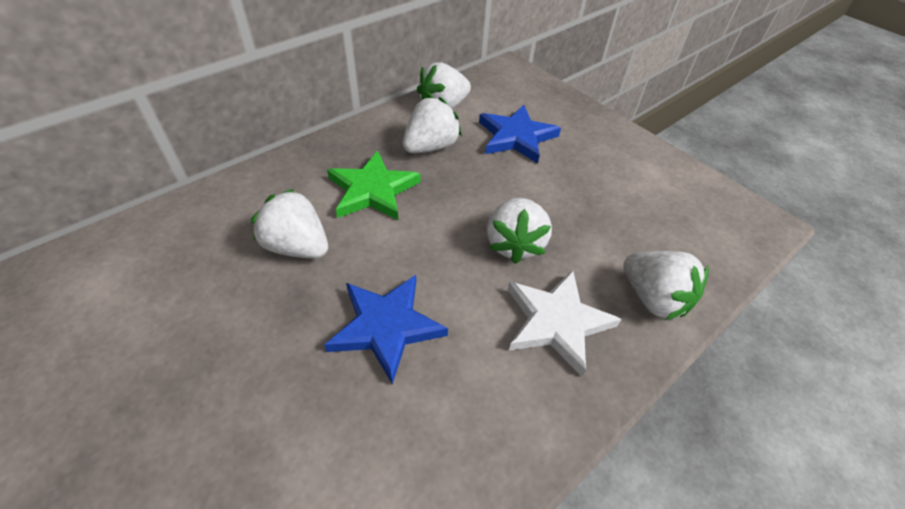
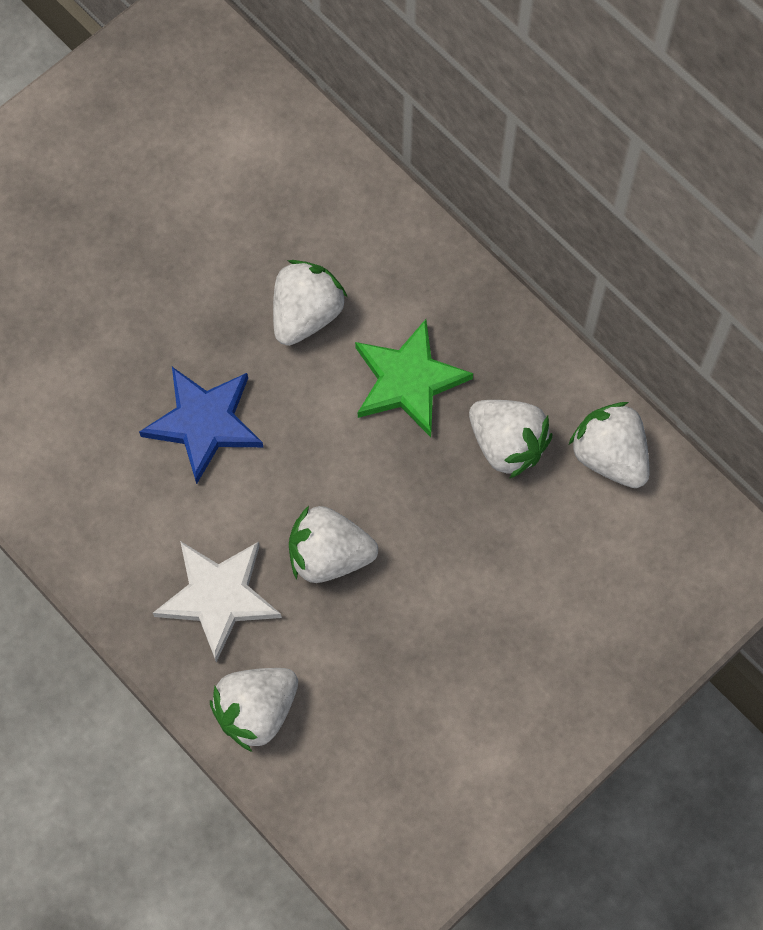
camera: 90 degrees right, 20 degrees up
blue star [479,105,561,164] -> none

